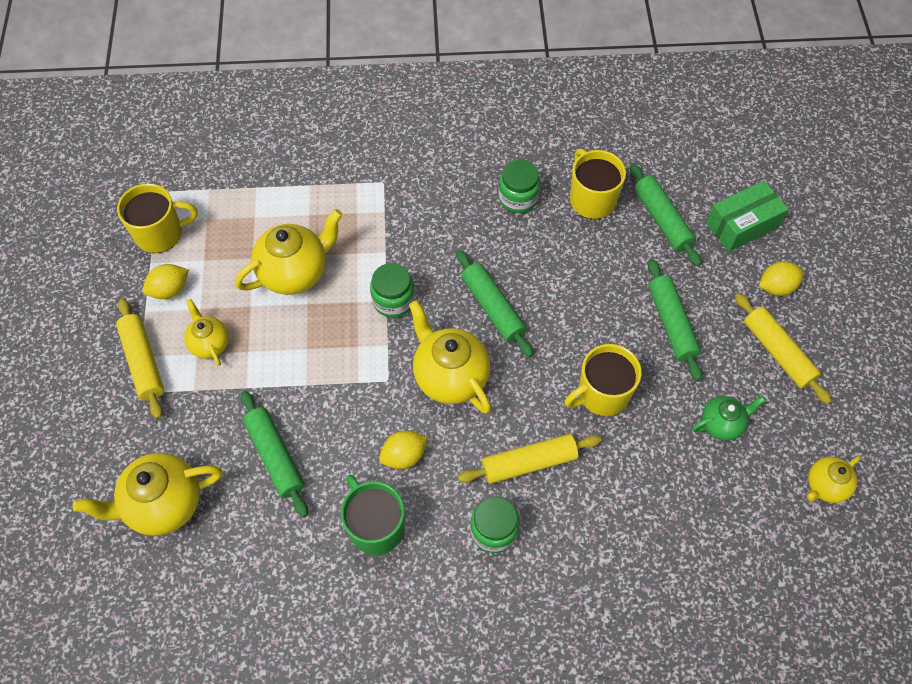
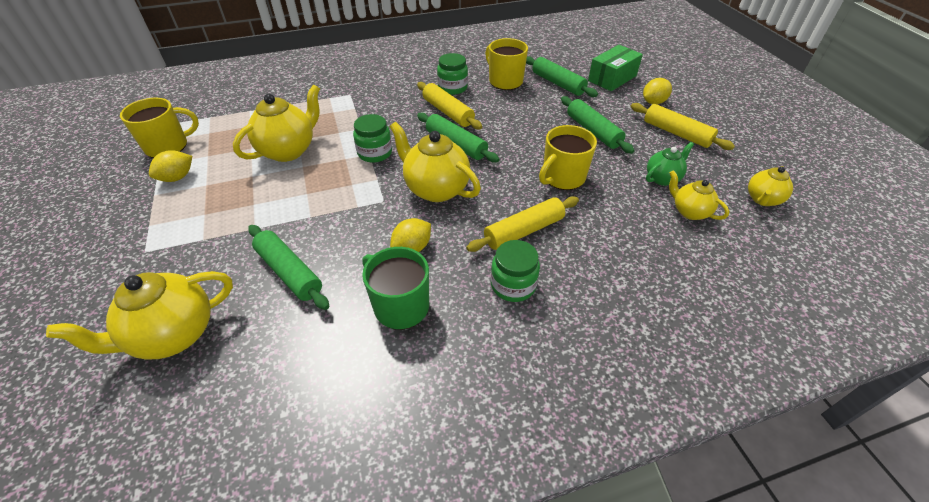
camera: 15 degrees left, 15 degrees down
yellow rolling pin [116,298,164,419] -> yellow rolling pin moved to [417,82,482,130]
yellow teapot [184,299,229,366] -> yellow teapot moved to [669,170,729,220]

